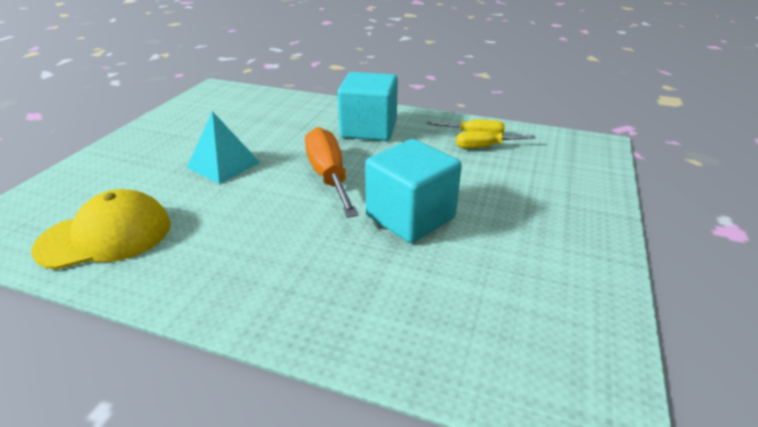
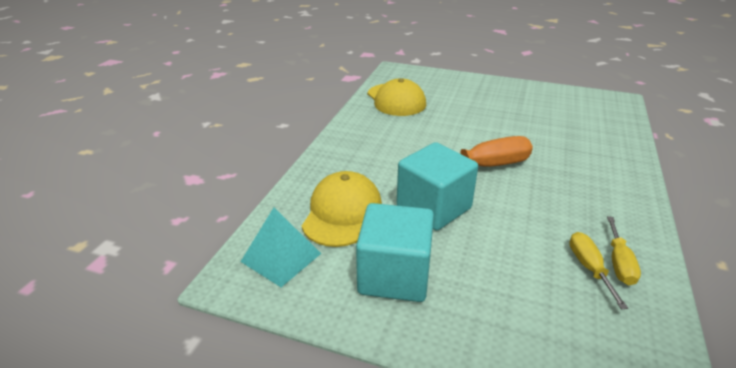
camera: 90 degrees right, 0 degrees up
turquoise pyramid [187,111,260,184] -> turquoise pyramid moved to [241,207,321,287]
turquoise cube [338,72,398,141] -> turquoise cube moved to [356,203,434,302]
none -> yellow cap [302,171,382,247]

